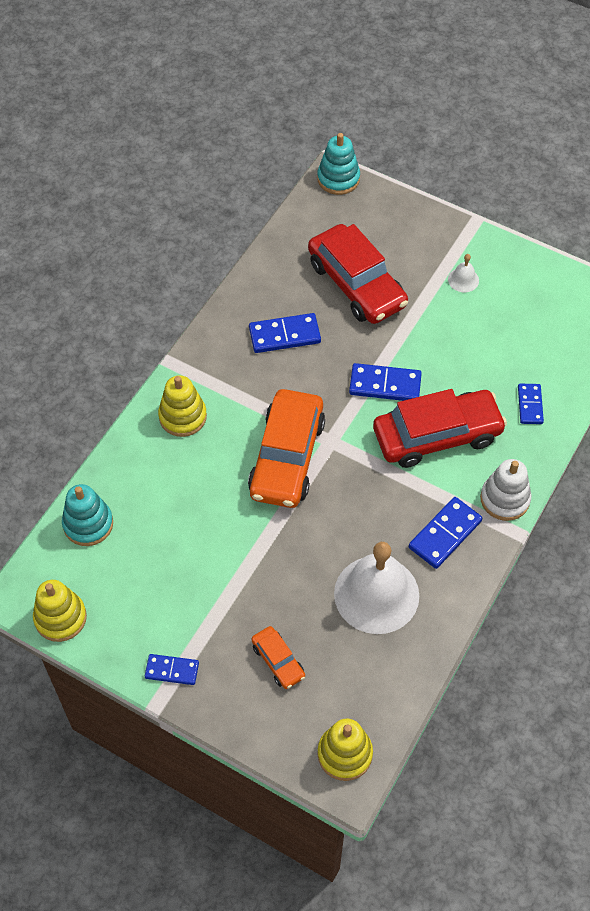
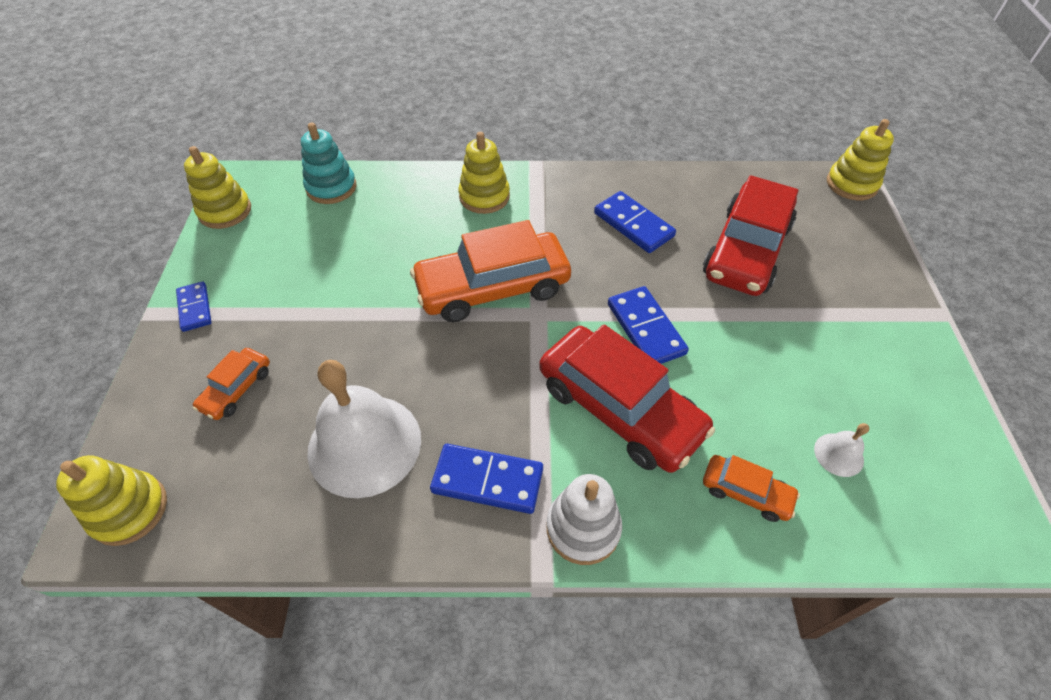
camera: 60 degrees right, 5 degrees down
turquoise stacking toy [317,133,360,195] -> yellow stacking toy [827,119,894,200]
white bell [448,254,479,293] -> white bell moved to [814,423,869,477]
blue domino [518,384,544,424] -> orange car [703,455,800,522]

